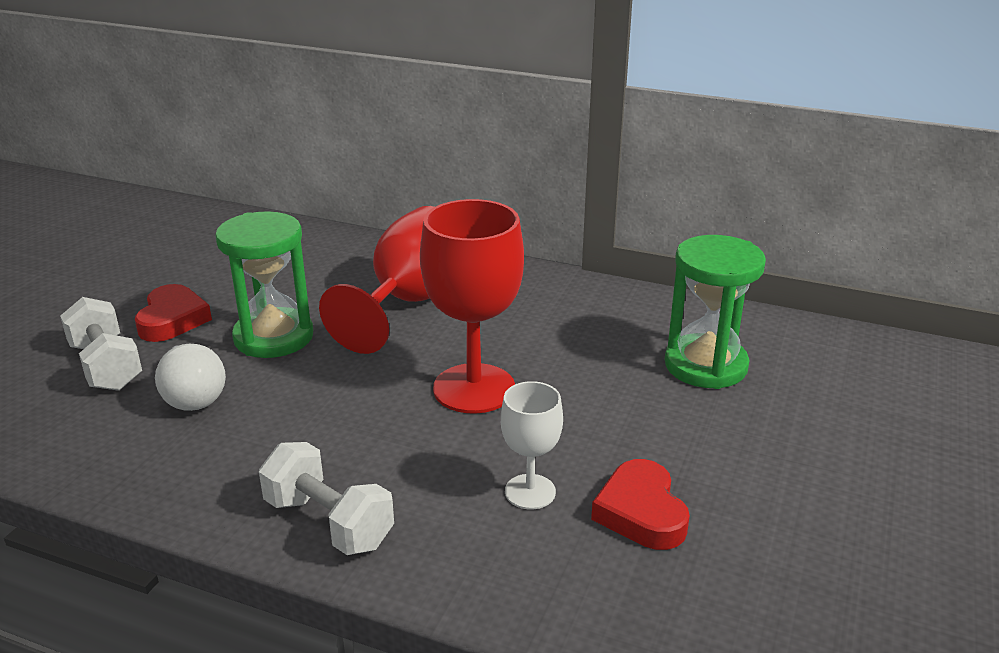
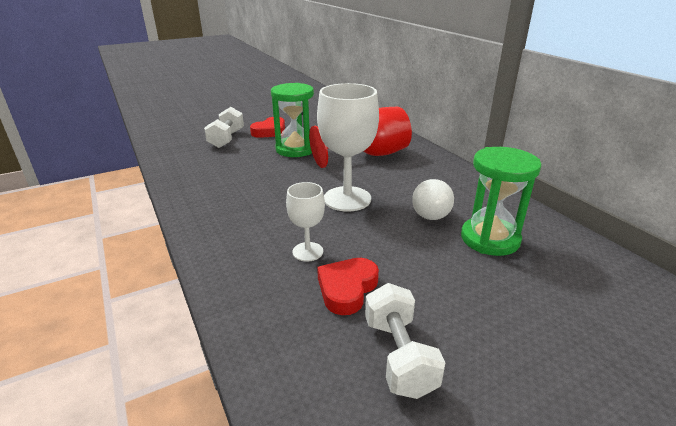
camera: 40 degrees right, 0 degrees up
white light bulb [155,344,226,411] -> white light bulb moved to [412,179,454,220]
white dumbbell [259,442,394,555] -> white dumbbell moved to [365,283,445,399]
red goblet [420,199,524,413] -> white goblet [317,83,379,212]

